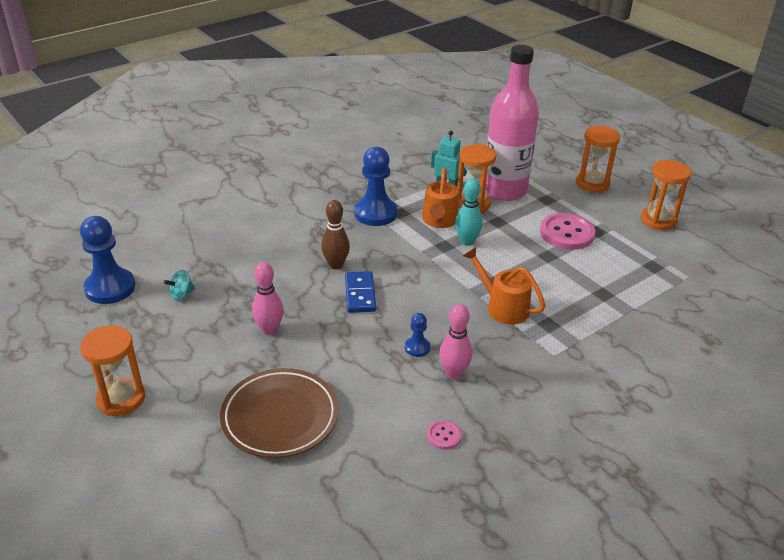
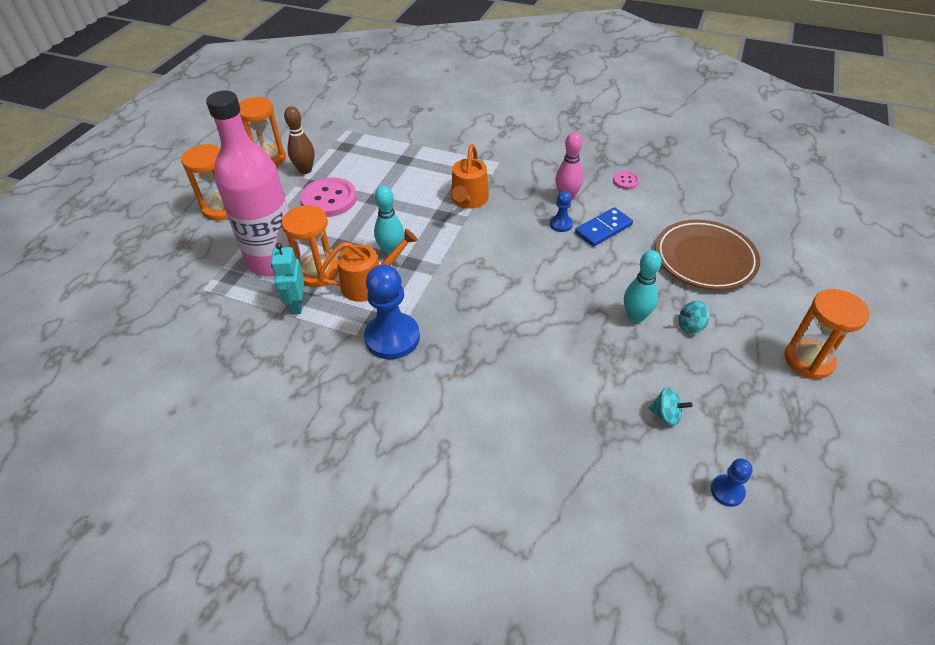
camera: 120 degrees left, 10 degrees up
blue pawn [80,216,136,304] -> blue pawn [711,458,753,507], size x0.49
pink bowling pin [252,262,284,335] -> turquoise bowling pin [624,250,662,323]
brown bowling pin [321,200,350,269] -> brown bowling pin moved to [284,106,314,174]
blue domino [345,271,376,313] -> blue domino moved to [575,207,633,247]
none -> turquoise spinning top [679,301,710,334]

